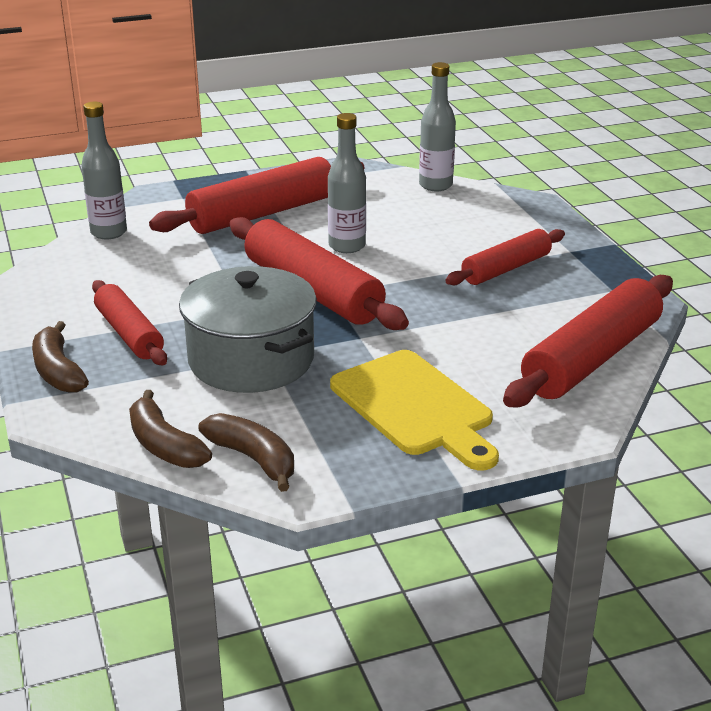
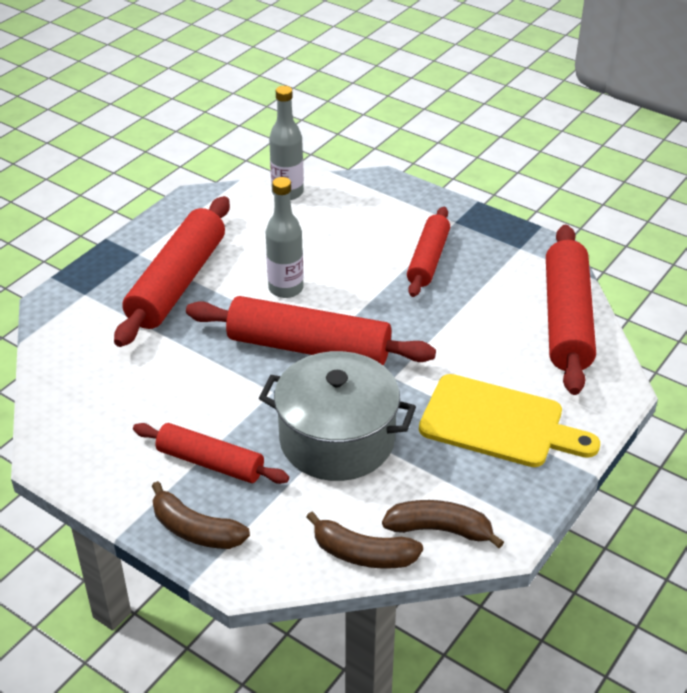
camera: 35 degrees left, 10 degrees up
grey bottle [81,102,127,239] -> none

